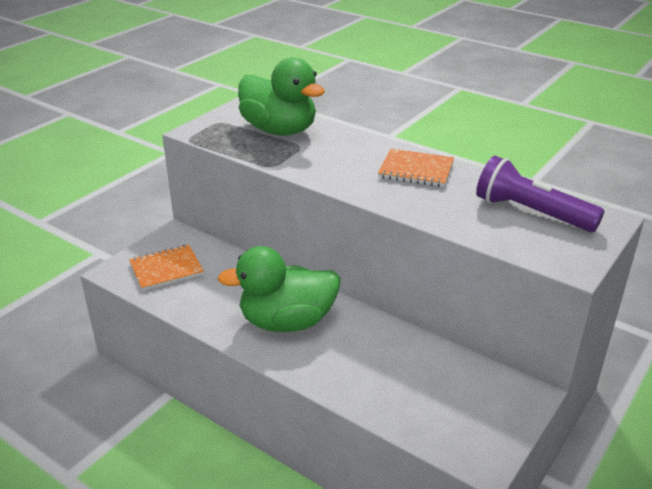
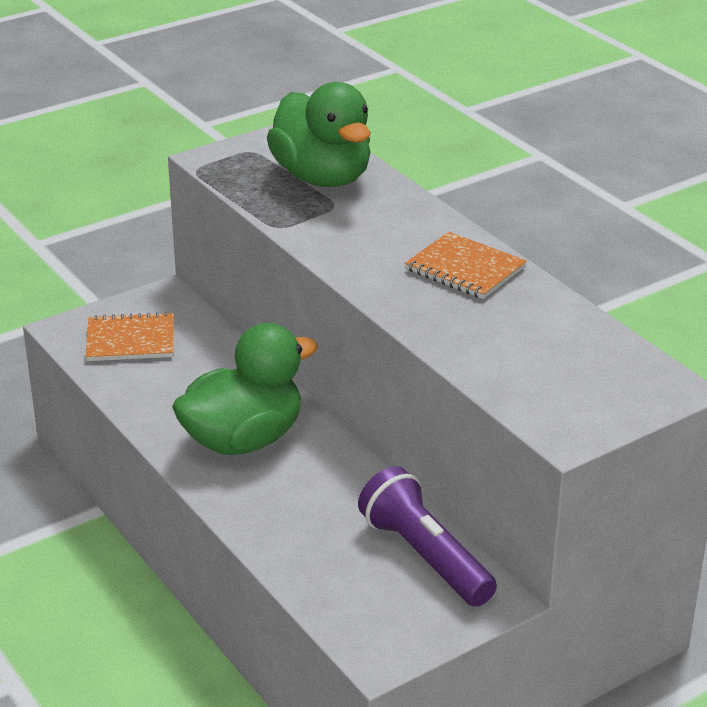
camera: 20 degrees right, 0 degrees up
green duck [218,246,341,332] -> green duck turned 135 degrees clockwise [172,323,318,455]
purple flashlight [476,156,604,232] -> purple flashlight moved to [358,466,497,607]

